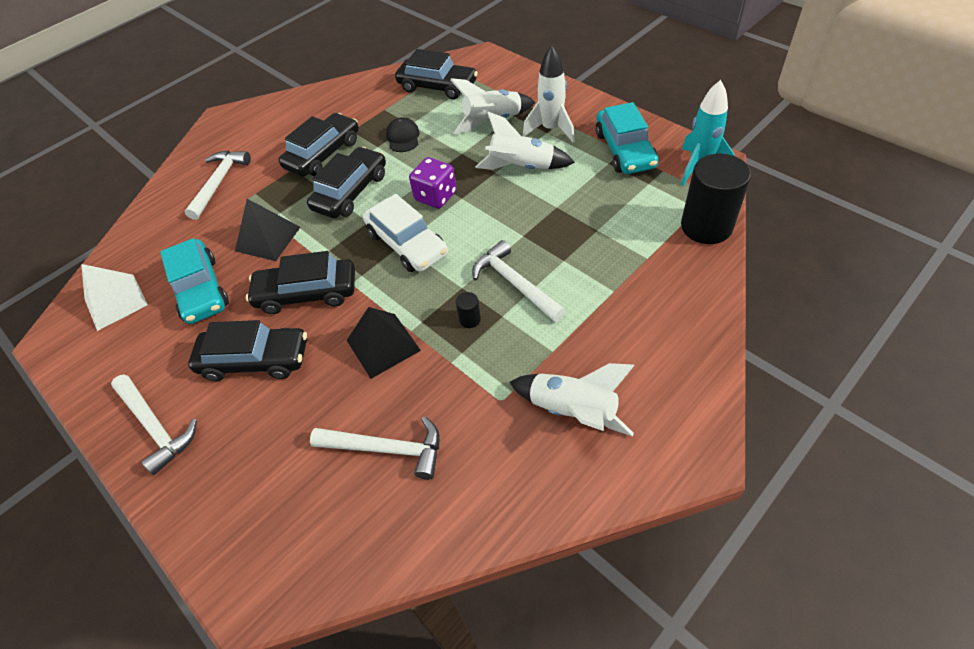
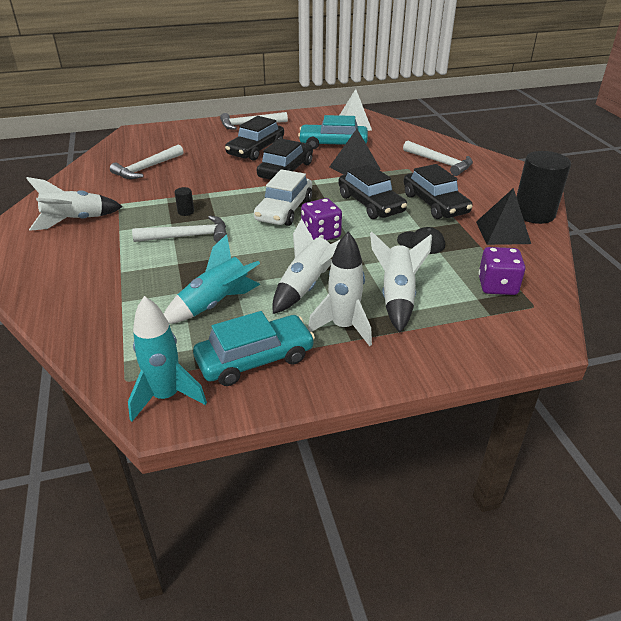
camera: 115 degrees right, 15 degrees down
black pyramid [347,307,421,379] -> black pyramid moved to [476,188,531,245]
white car [363,194,448,272] -> white car turned 60 degrees counterclockwise [254,169,312,226]
black car [395,49,478,99] -> purple dice [479,247,526,295]
turquoise car [596,102,659,174] -> turquoise car turned 135 degrees clockwise [193,311,315,386]
black cylinder [681,154,751,244] -> black cylinder moved to [516,151,571,224]
none -> turquoise rocket [164,234,260,324]

